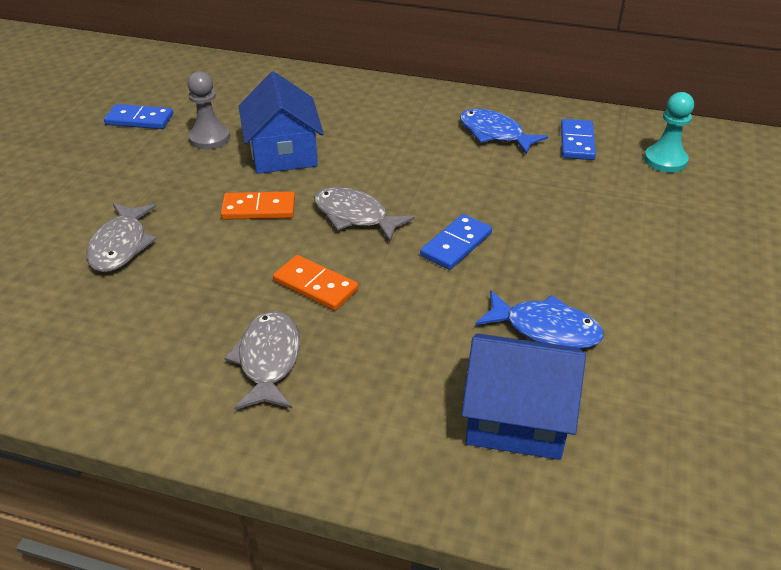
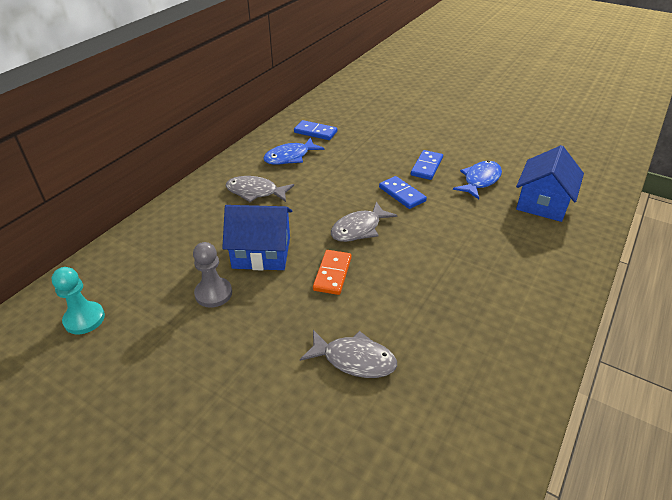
camera: 75 degrees left, 0 degrees up
blue domino [104,104,173,129] -> blue domino moved to [411,150,443,180]
grey fish [224,311,300,410] -> grey fish moved to [226,176,294,202]
orange domino [273,255,358,311] -> none
turquoise pawn [644,92,694,172] -> turquoise pawn moved to [52,267,105,334]

